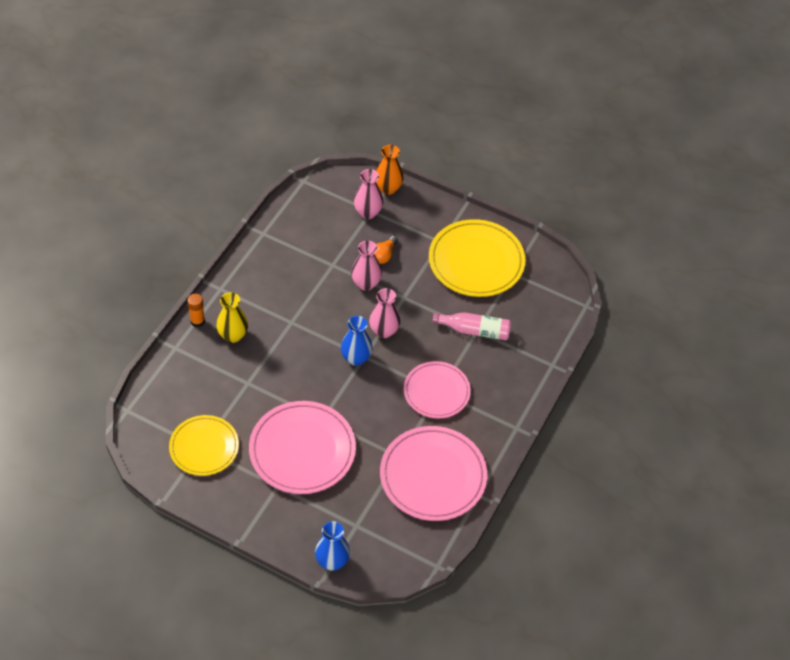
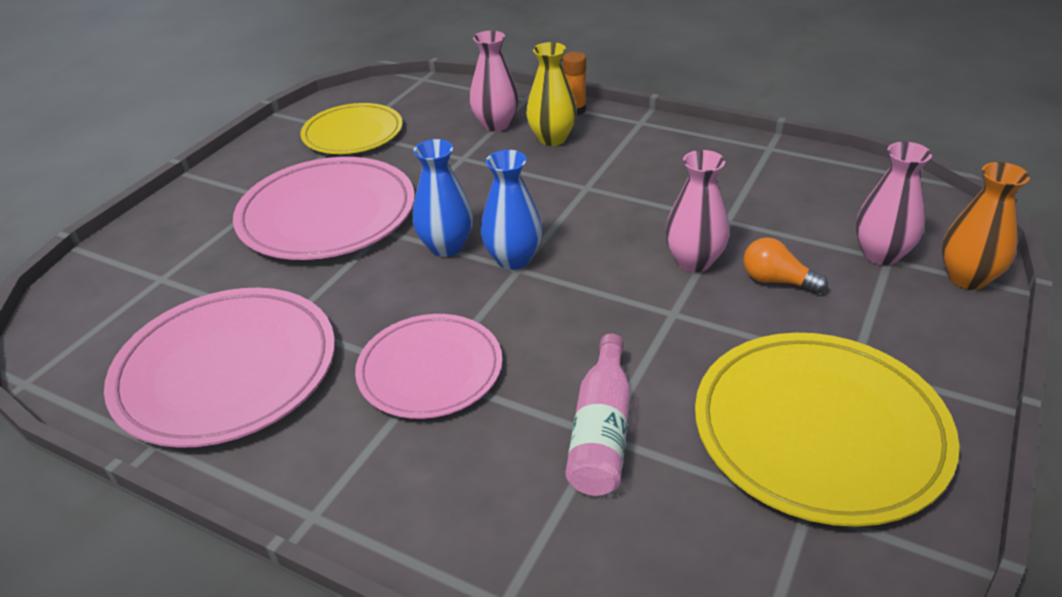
camera: 95 degrees right, 15 degrees down
blue vase [315,521,350,570] -> blue vase moved to [413,139,473,257]
pink vase [369,288,401,338] -> pink vase moved to [470,31,519,132]

